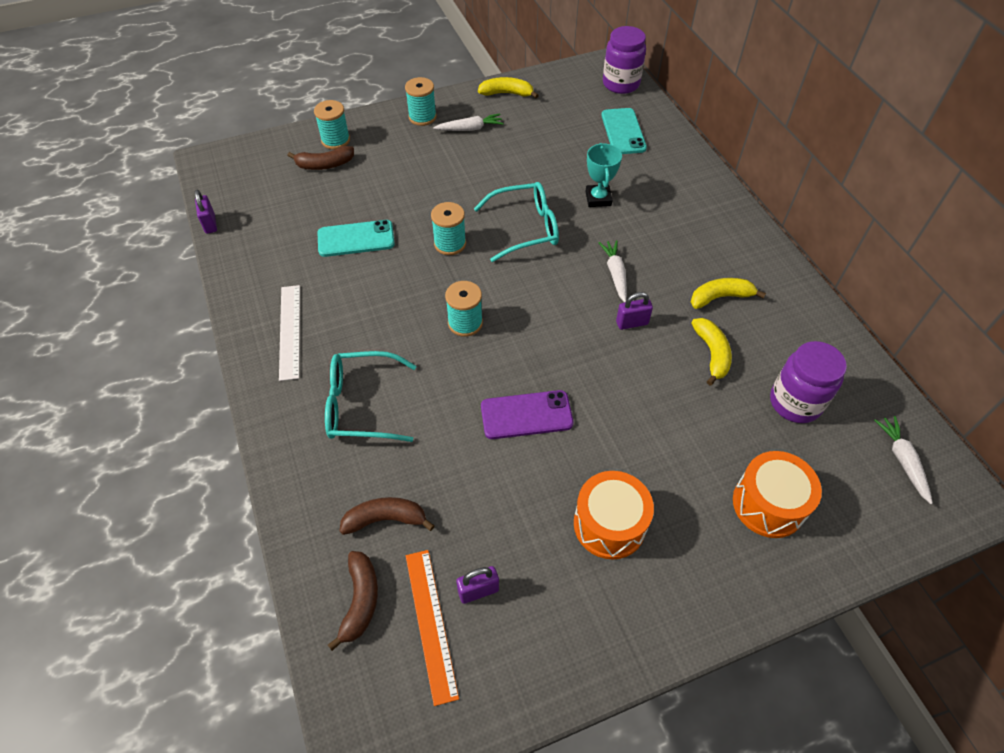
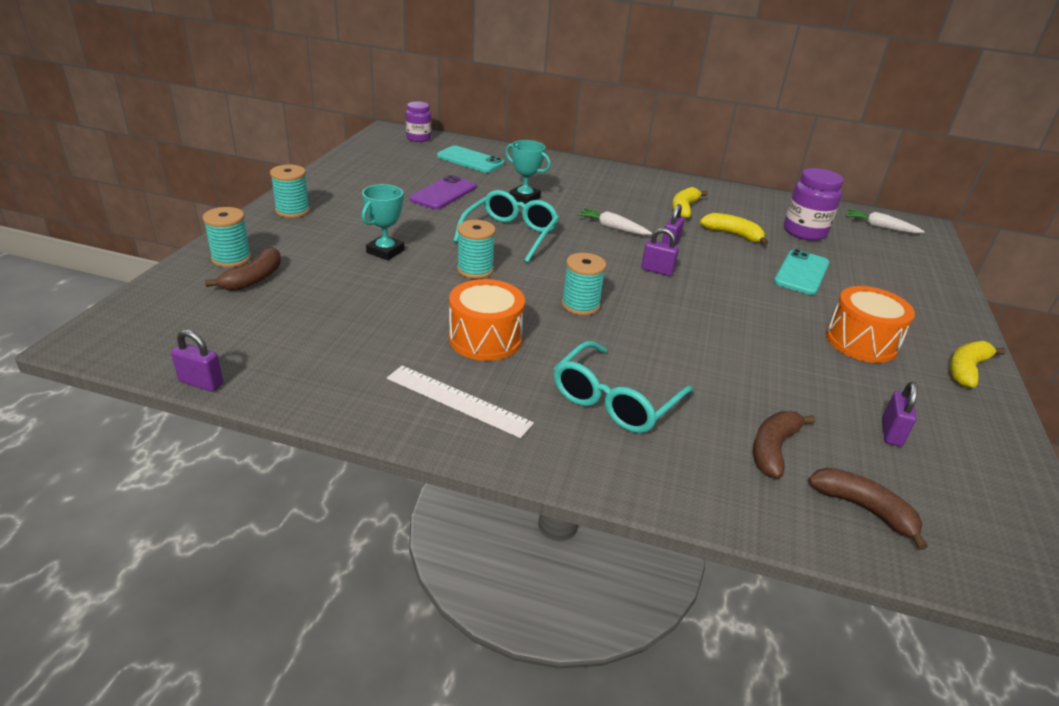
camera: 55 degrees left, 20 degrees down
turquoise phone [317,220,395,257] -> turquoise phone moved to [774,249,830,295]
orange ruler [406,550,459,706] -> none
white carrot [433,114,504,131] -> none
yellow banana [478,77,539,98] -> yellow banana moved to [949,341,1006,388]
purple phone [481,390,573,439] -> purple phone moved to [410,175,476,209]
purple jar [603,26,646,94] -> purple jar [406,102,431,142], size x0.66
orange drum [733,451,822,538] -> orange drum moved to [449,279,525,361]
none -> turquoise trophy [362,184,405,260]
none -> purple padlock [641,228,679,276]

